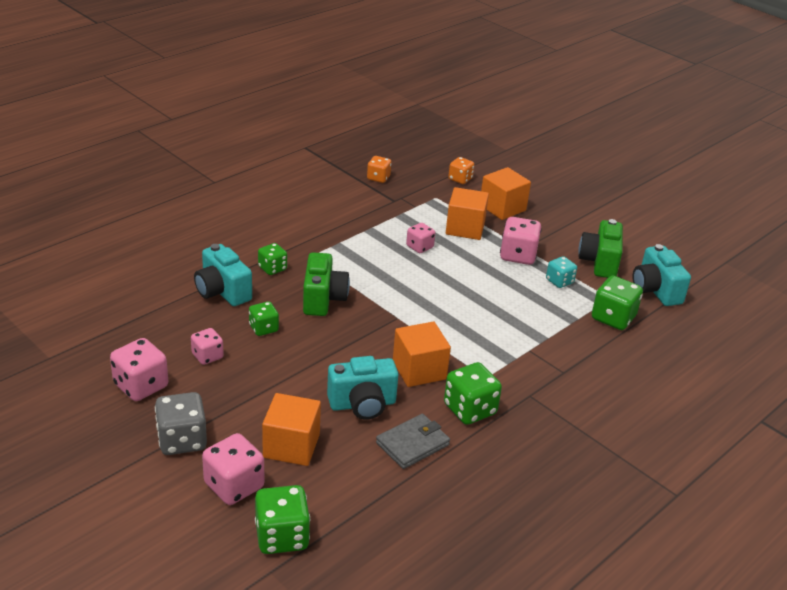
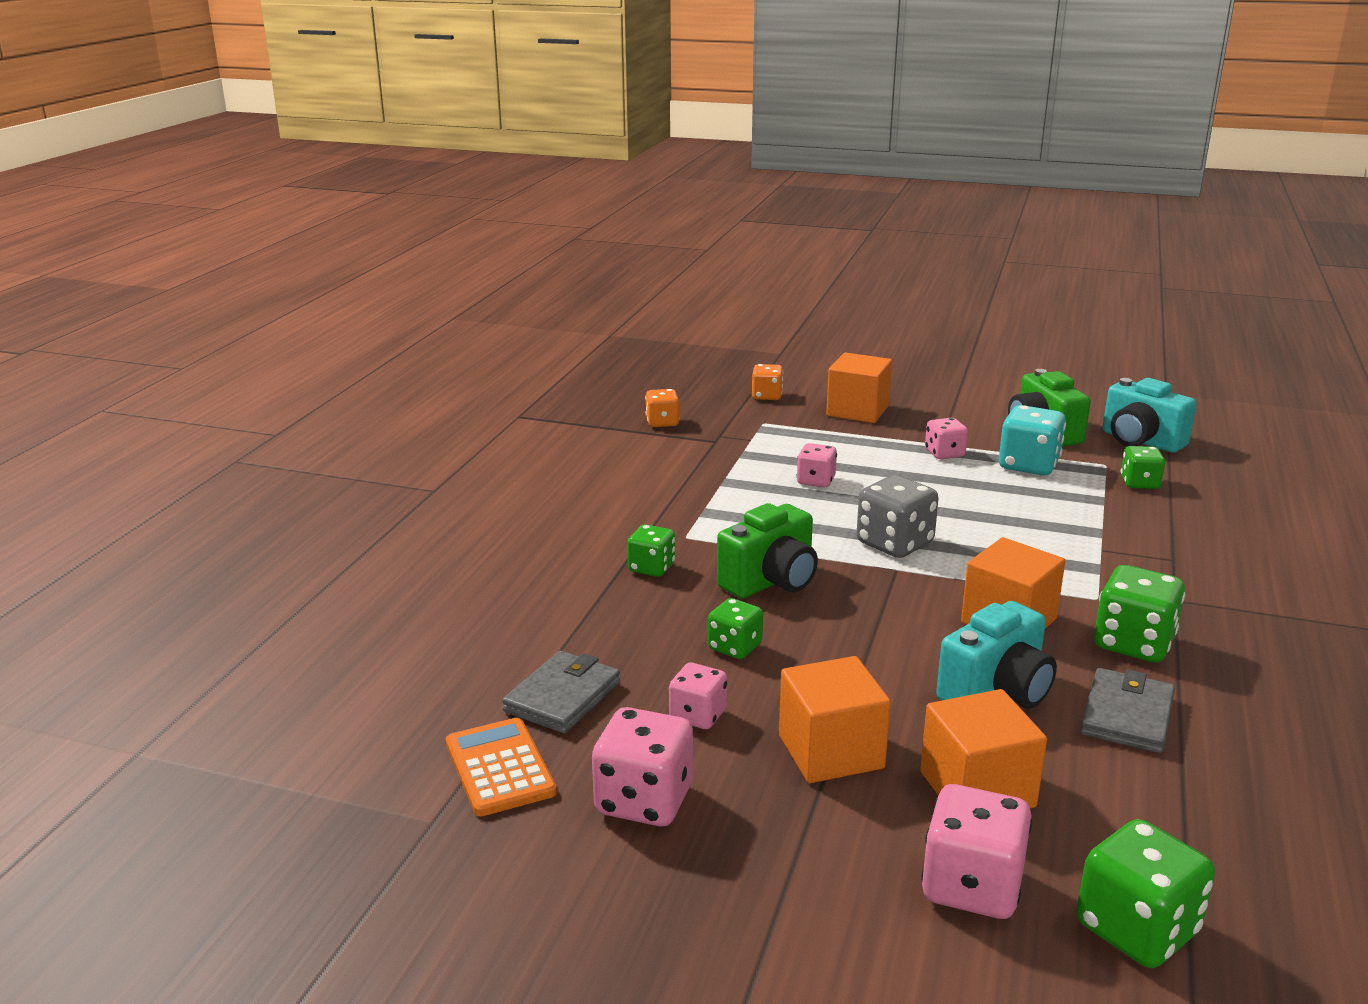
camera: 25 degrees left, 10 degrees down
grey dice [155,392,207,455] -> grey dice moved to [857,475,938,558]
turquoise camera [194,244,252,306] -> none
green camera [303,252,350,316] -> green camera turned 75 degrees clockwise [717,503,818,599]
orange cube [446,187,489,240] -> orange cube moved to [779,656,891,783]
pink dice [500,217,542,265] -> pink dice [925,418,968,459], size x0.62
turquoise dice [546,256,577,288] -> turquoise dice [999,405,1066,476], size x1.61
green dice [592,276,643,330] -> green dice [1121,446,1165,489], size x0.62
none -> orange calculator [446,718,557,816]
none -> grey wallet [502,651,620,733]

